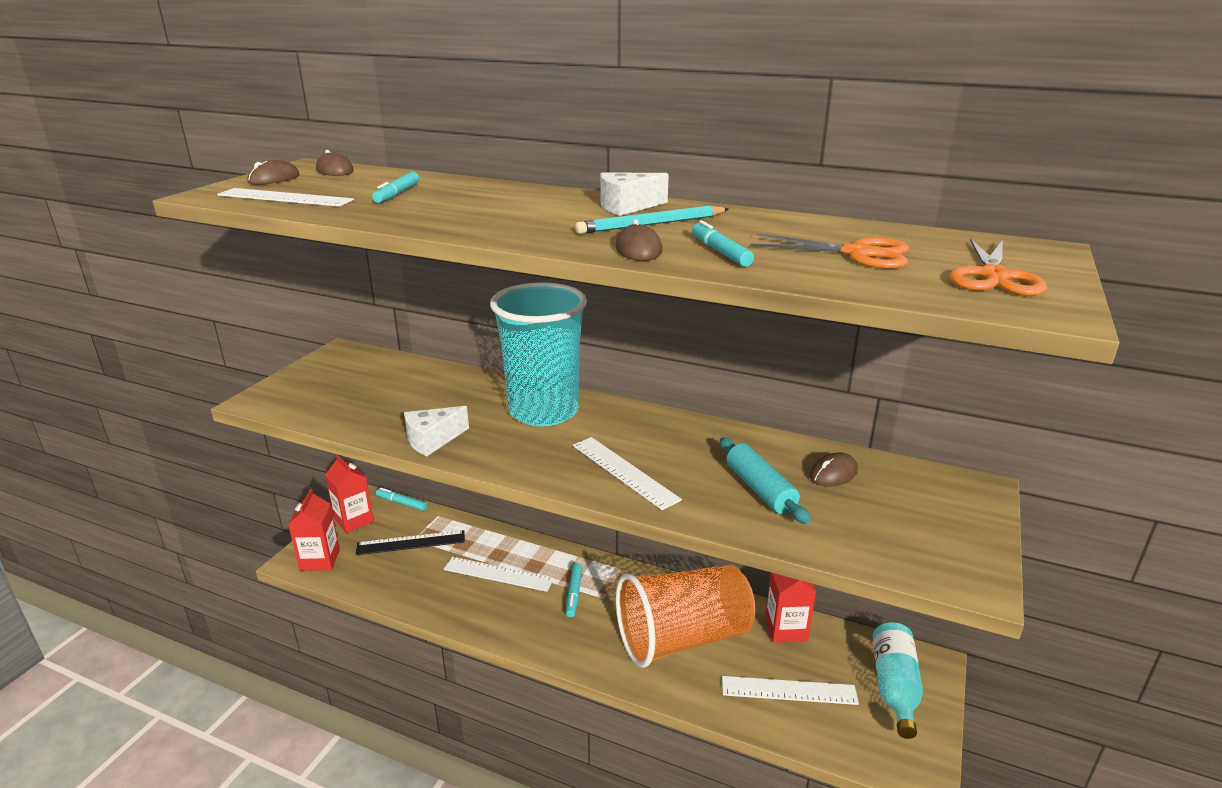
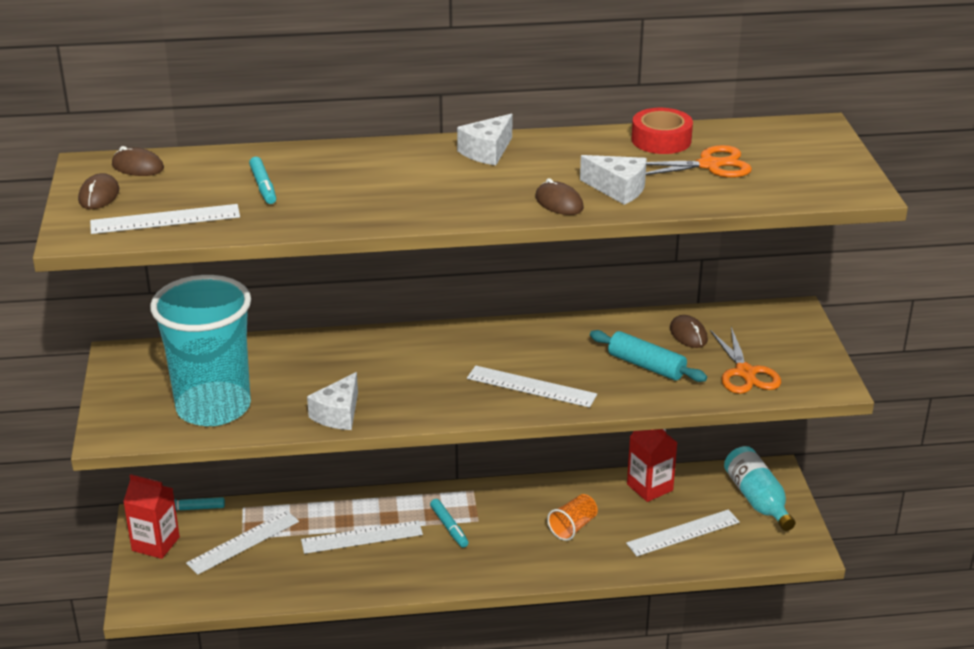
camera: 30 degrees left, 5 degrees up
red carton [288,489,340,571] -> none
black ruler [356,530,465,555] -> white ruler [186,511,299,575]
turquoise cup [490,282,587,426] -> turquoise cup moved to [150,275,251,426]
turquoise pencil [575,206,729,234] -> none
orange cup [616,565,755,668] -> orange cup [547,494,598,541], size x0.40
turquoise marker [692,220,754,267] -> white cheese [580,155,647,205]
brown mouse [809,453,858,487] -> brown mouse turned 45 degrees counterclockwise [670,315,708,348]
orange scissors [949,238,1047,296] -> orange scissors moved to [710,327,781,394]
none -> red tape [632,108,693,154]

